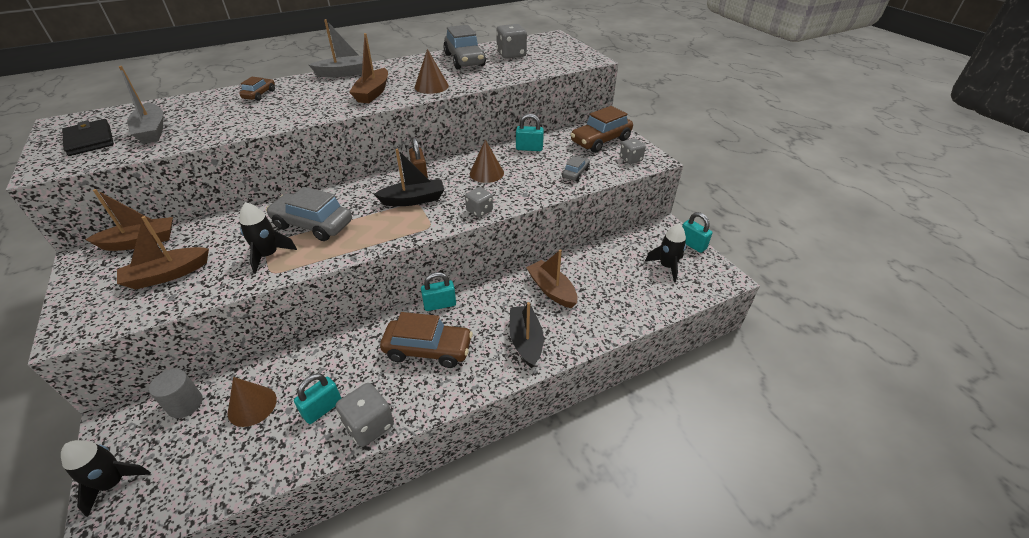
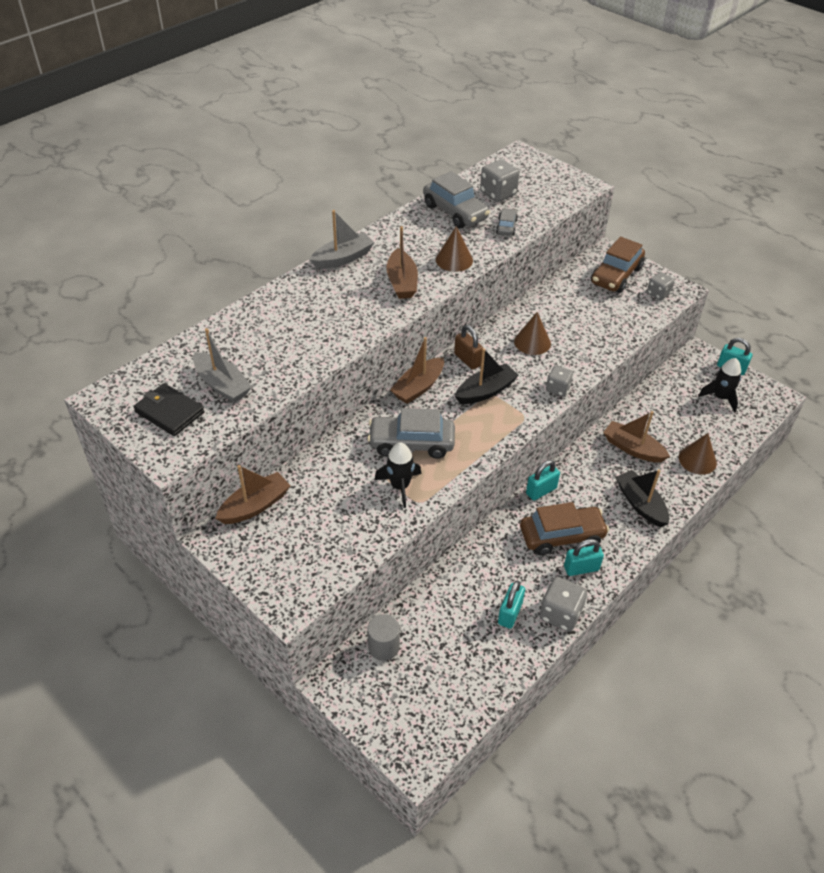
camera: 20 degrees left, 5 degrees up
black rocket [61,440,151,517] -> none
brown boat [117,216,209,290] -> brown boat moved to [390,337,444,404]
brown cone [228,377,277,427] -> brown cone moved to [679,433,717,475]
brown car [239,77,275,101] -> none
turquoise padlock [516,114,544,151] -> turquoise padlock moved to [564,539,604,576]
grey car [562,156,590,181] -> grey car moved to [496,208,518,236]

